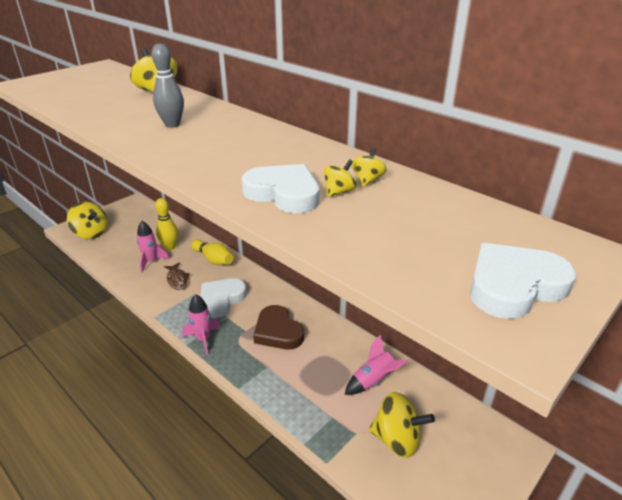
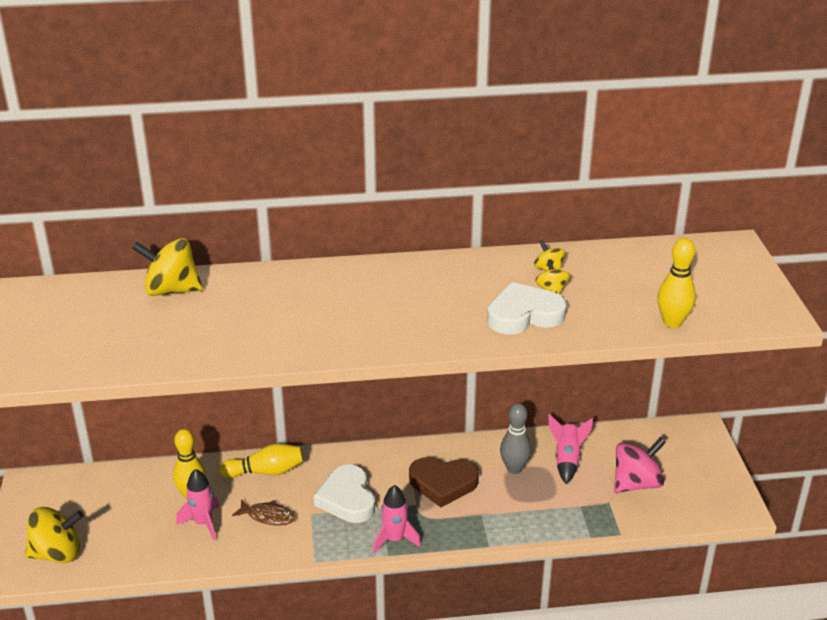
camera: 50 degrees left, 0 degrees up
grey bowling pin [151,43,184,128] -> grey bowling pin moved to [500,403,531,474]
yellow spinning top [369,392,435,458] -> pink spinning top [614,437,666,493]
white heart [470,243,576,319] -> none
none -> yellow bowling pin [658,238,696,328]

